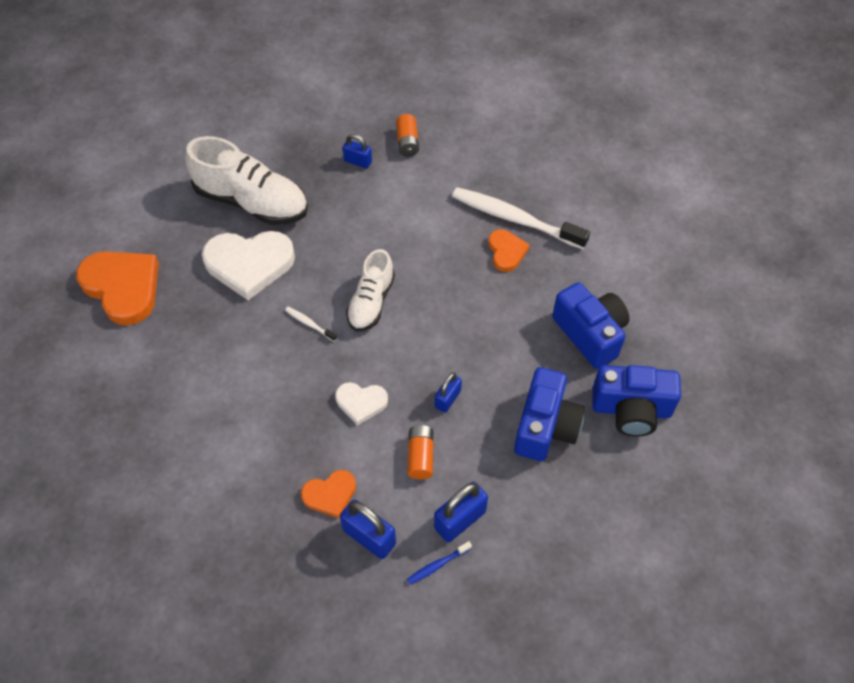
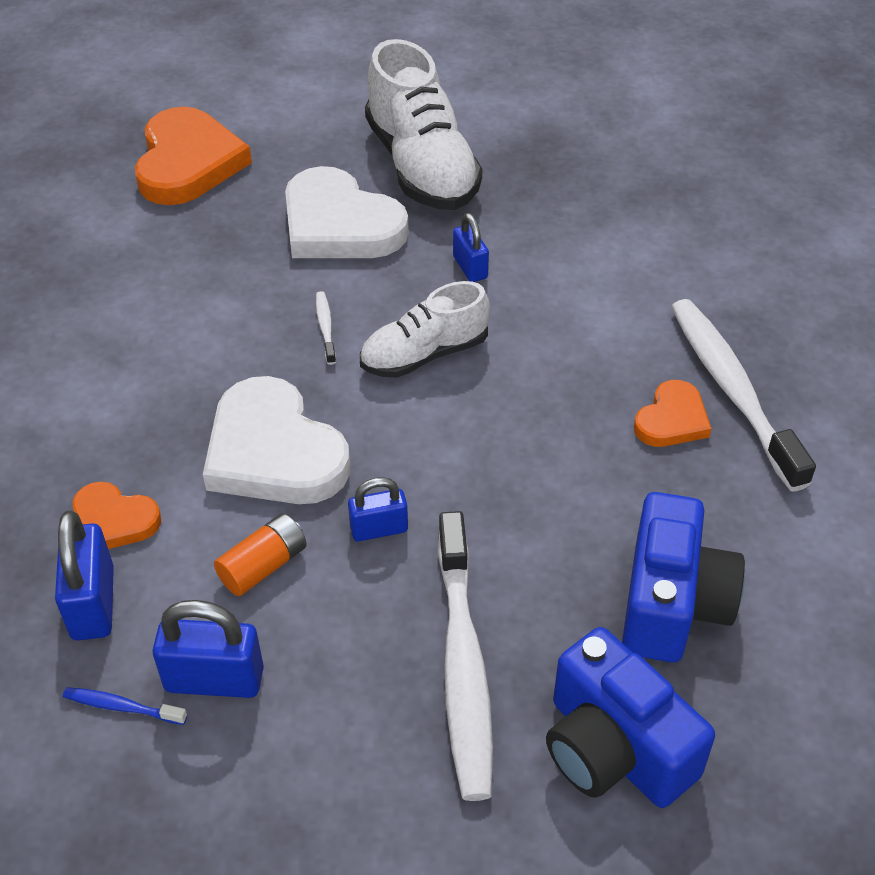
camera: 45 degrees right, 10 degrees down
white heart [335,382,388,426] -> white heart [203,376,350,504], size x1.88
blue padlock [343,134,372,168] -> blue padlock moved to [453,213,489,282]
orange battery [396,114,419,157] -> none
blue camera [514,367,585,461] -> white toothbrush [438,511,493,801]

